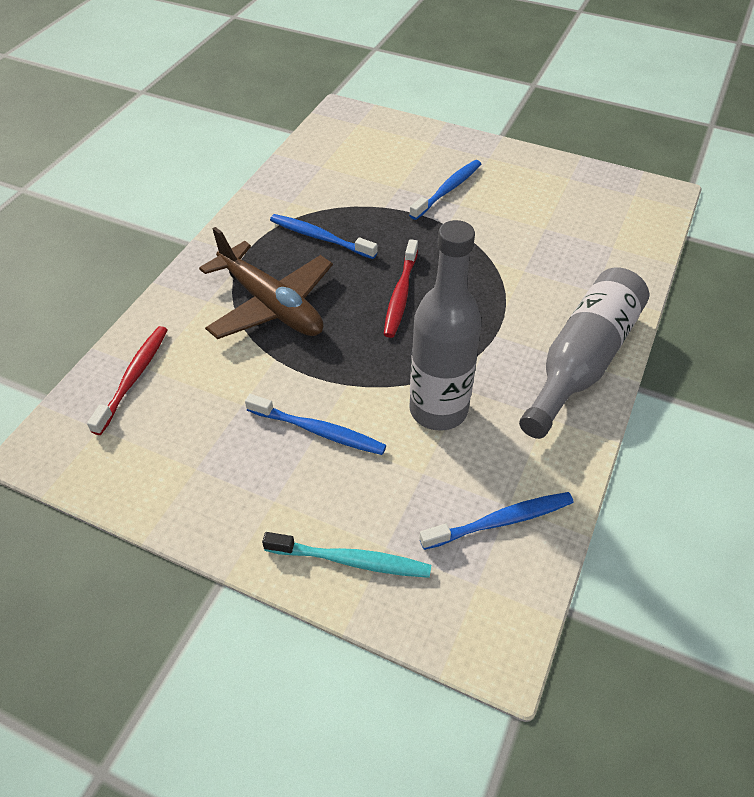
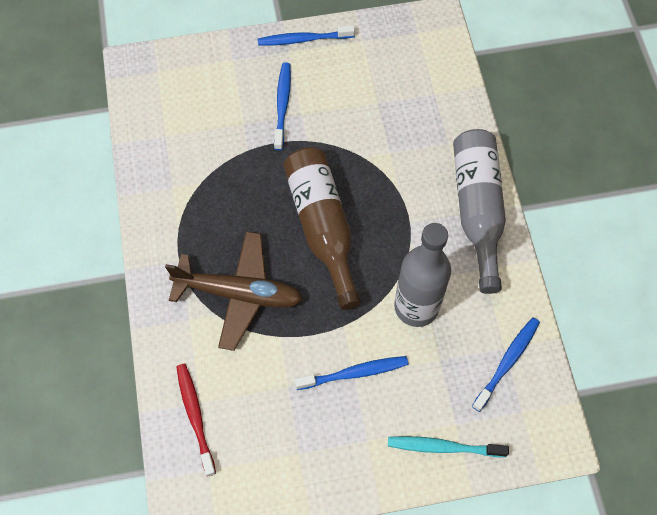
camera: 35 degrees left, 15 degrees up
turquoise toothbrush [262,532,431,578] -> turquoise toothbrush turned 150 degrees counterclockwise [388,436,509,457]
blue toothbrush [270,214,377,259] -> blue toothbrush moved to [258,25,355,46]
red toothbrush [384,239,418,338] -> brown bottle [284,147,361,310]

